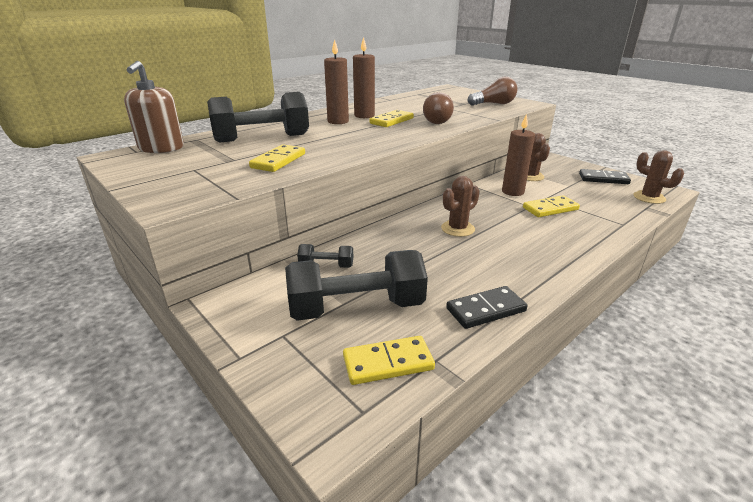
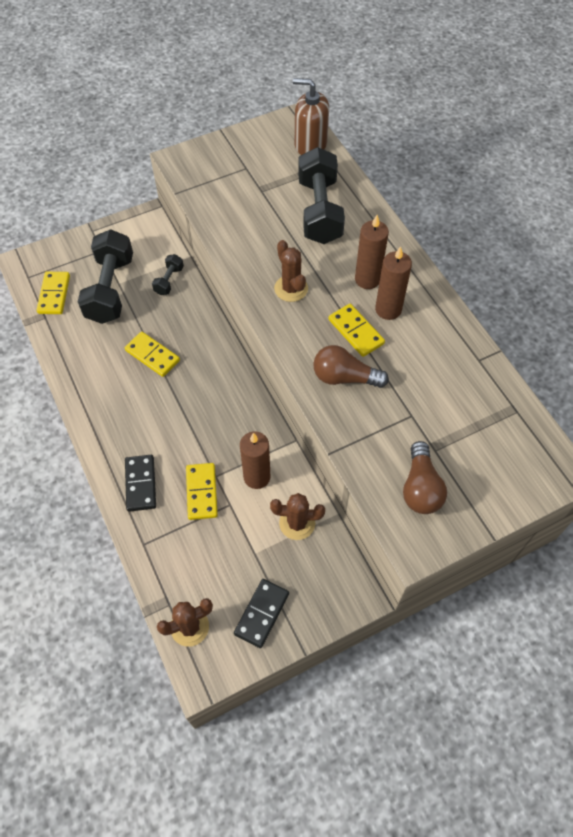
camera: 105 degrees right, 30 degrees up
yellow domino [249,144,305,172] -> yellow domino moved to [125,332,180,377]
brown cactus [441,176,480,237] -> brown cactus moved to [274,240,308,302]
black domino [446,286,528,329] -> black domino moved to [125,455,156,512]

